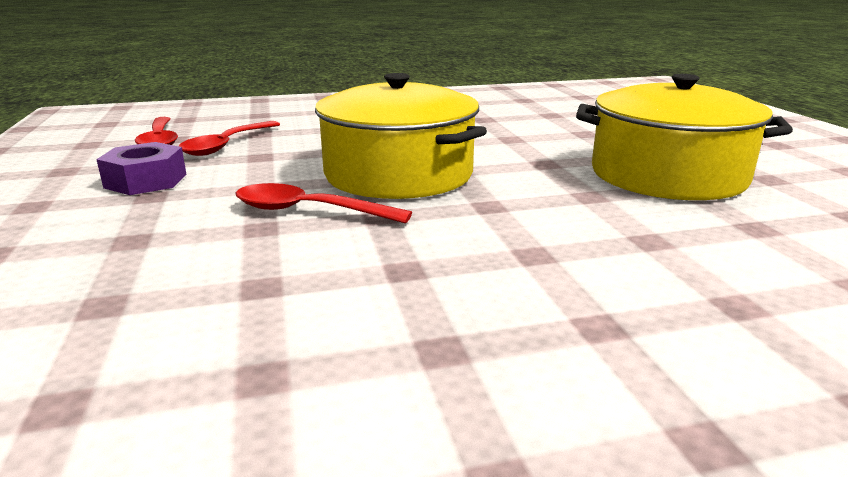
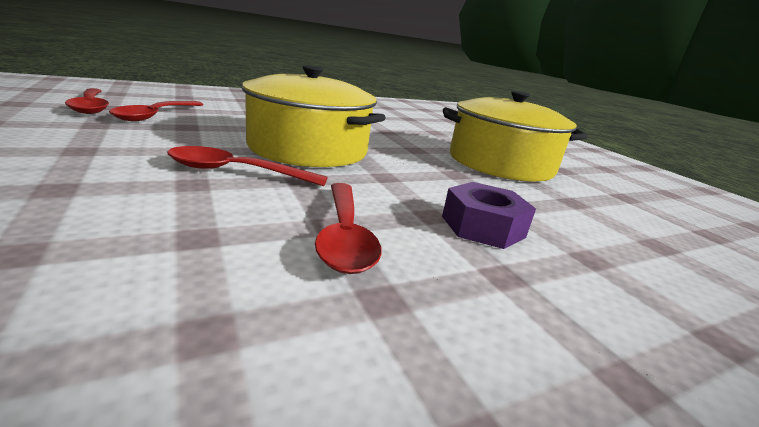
camera: 15 degrees left, 0 degrees up
purple nut [96,142,187,195] -> purple nut moved to [442,182,536,249]
none -> red spoon [315,183,382,274]

